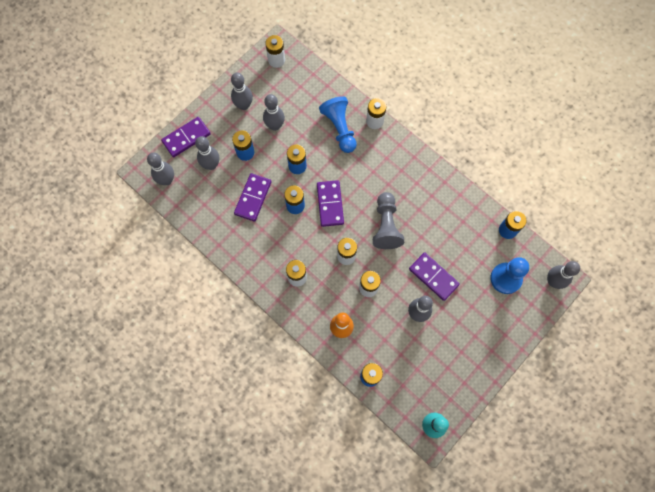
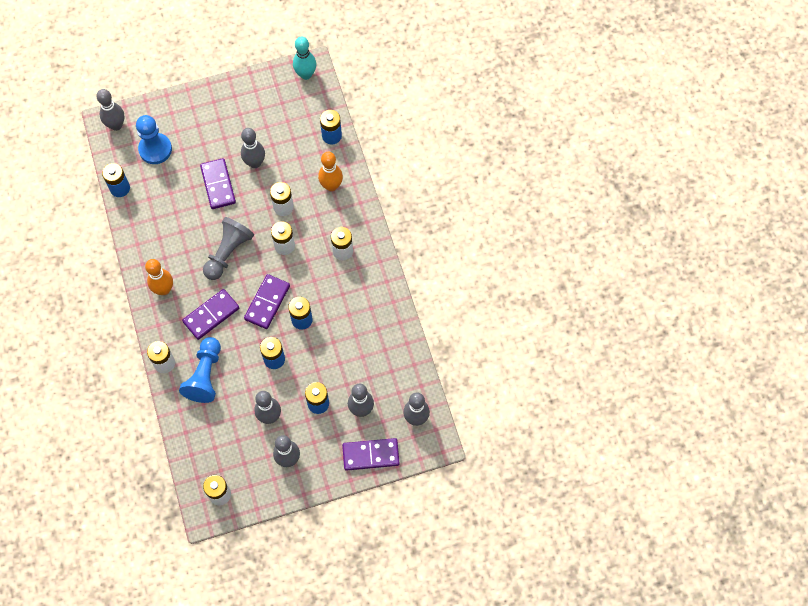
camera: 150 degrees left, 5 degrees down
purple domino [234,173,271,222] -> purple domino moved to [182,289,239,340]
none -> orange bowling pin [145,259,173,295]

